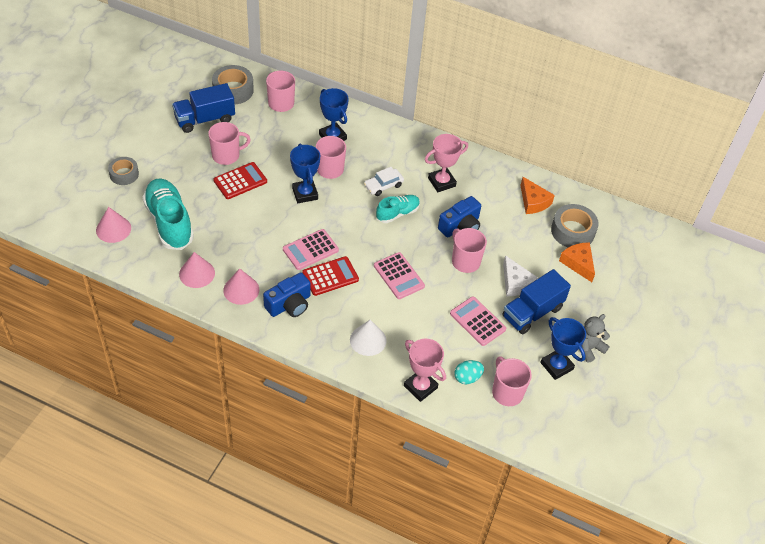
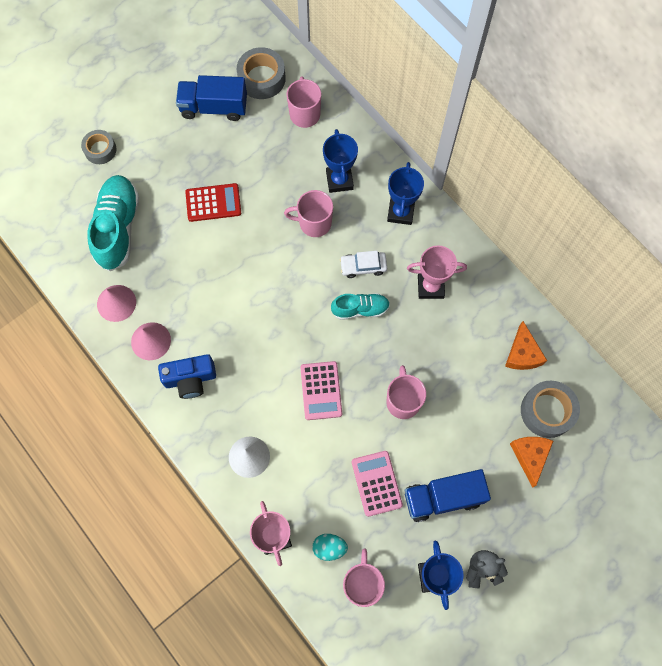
camera: 30 degrees right, 20 degrees up
pink cone [96,207,131,243] -> none
pink mug [208,122,251,165] -> none
pink calculator [283,229,339,270] -> none
blue trophy [290,143,321,203] -> blue trophy moved to [387,162,424,225]
red calculator [302,256,359,296] -> none
blue camera [438,196,481,238] -> none
white cheese [503,255,538,296] -> none

